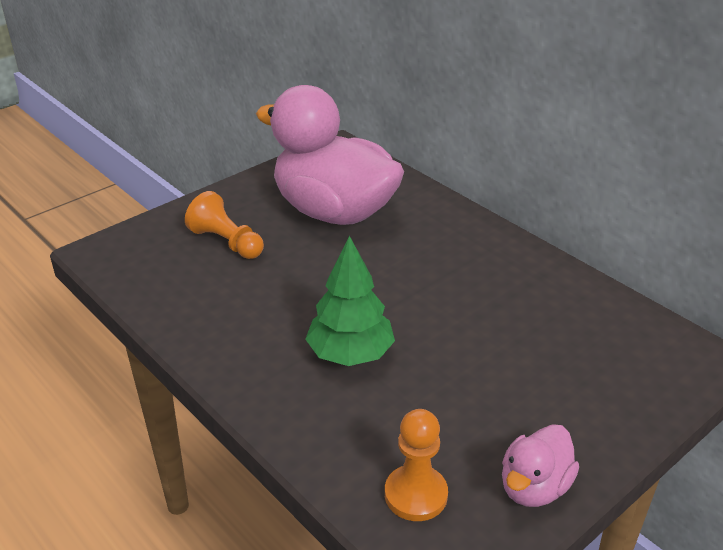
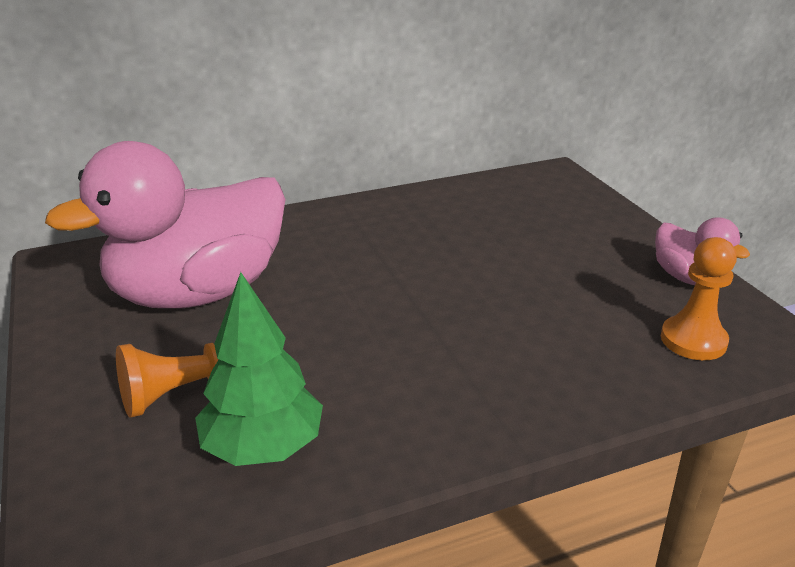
camera: 70 degrees left, 5 degrees down
green tree [305,236,395,366] -> green tree moved to [195,272,323,466]

